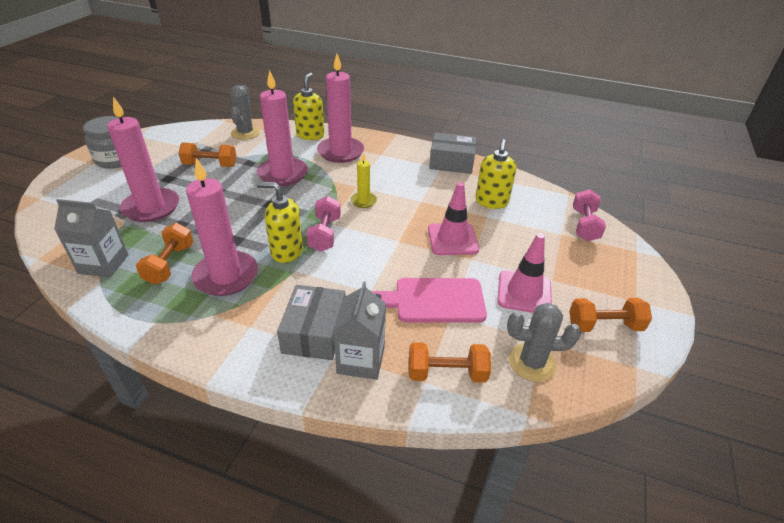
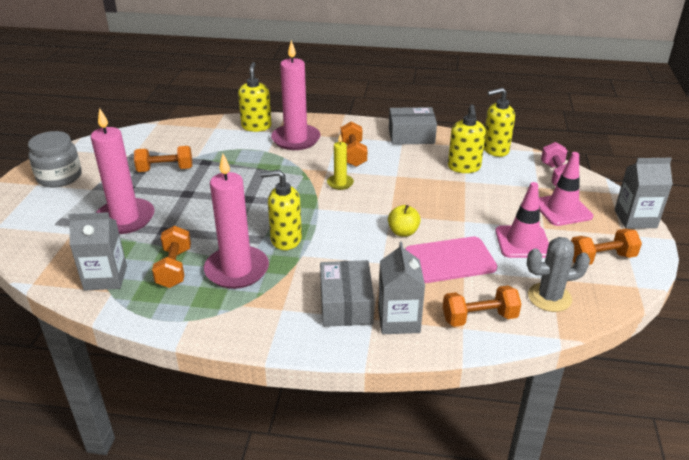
camera: 10 degrees left, 5 degrees down
grey cactus [230,85,260,140] -> none
pink candle [257,70,308,186] -> none
pink dumbbell [306,196,341,252] -> none
pink traffic cone [428,182,479,255] -> pink traffic cone moved to [539,152,593,226]
none -> orange dumbbell [341,122,367,167]
none -> yellow apple [388,205,421,237]
none -> yellow soap dispenser [484,88,515,157]
none -> grey carton [615,158,673,229]

